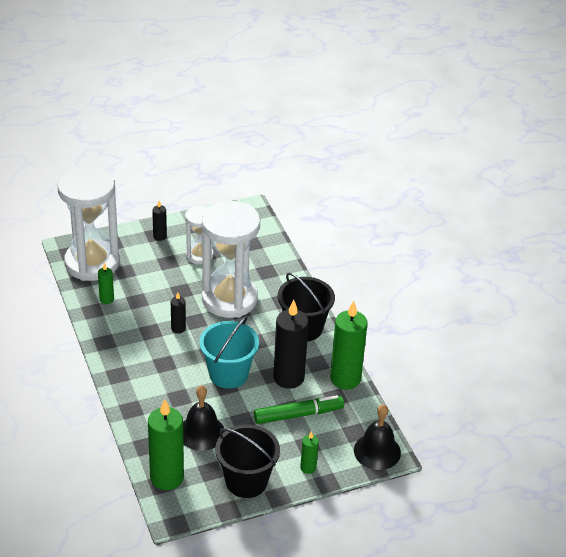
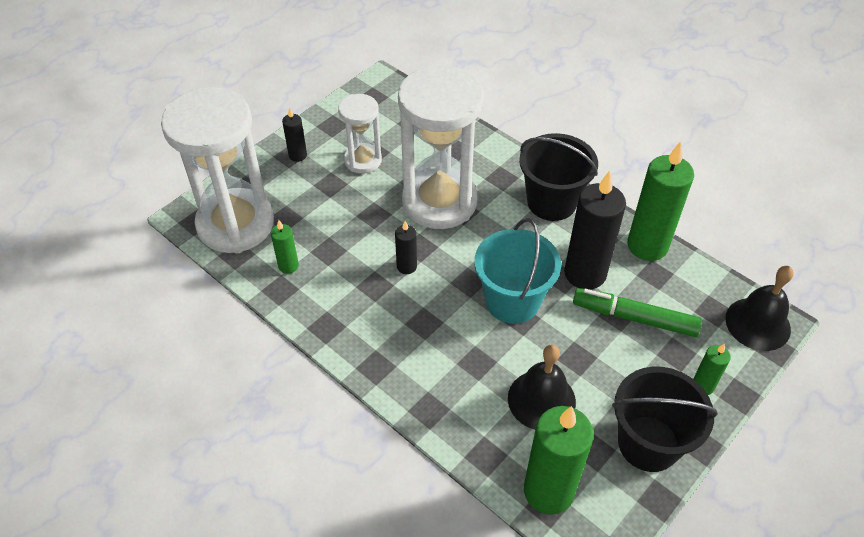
camera: 25 degrees left, 10 degrees up
green marker [254,395,344,424] -> green marker turned 120 degrees counterclockwise [573,288,702,337]

